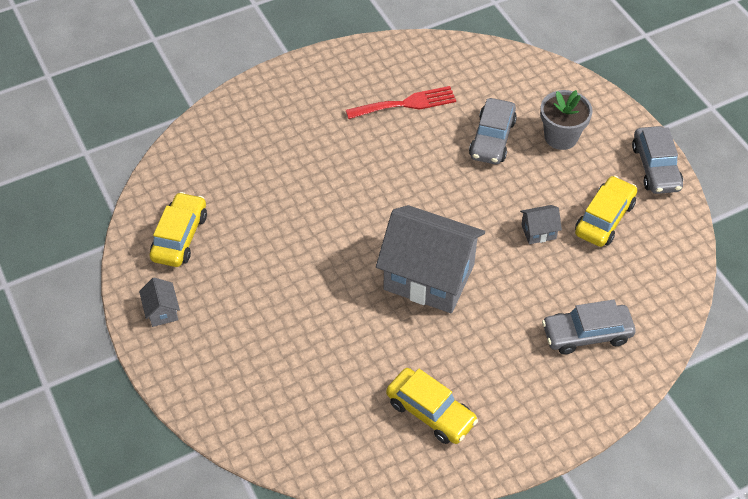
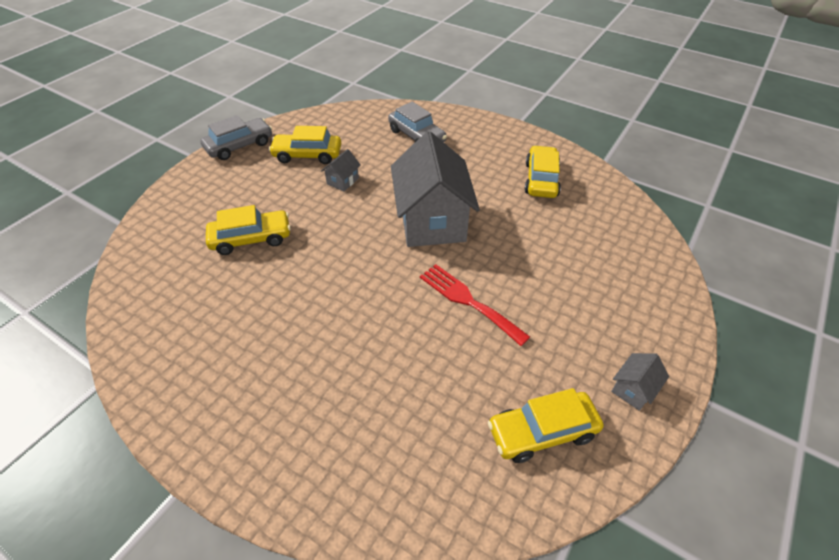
camera: 120 degrees left, 5 degrees down
red fork [346,86,456,119] -> red fork moved to [420,264,530,346]
grey car [469,98,517,164] -> yellow car [206,205,291,255]
grey house [520,205,562,244] -> grey house turned 75 degrees clockwise [321,149,361,191]
grey flower pot [540,90,593,150] -> none

